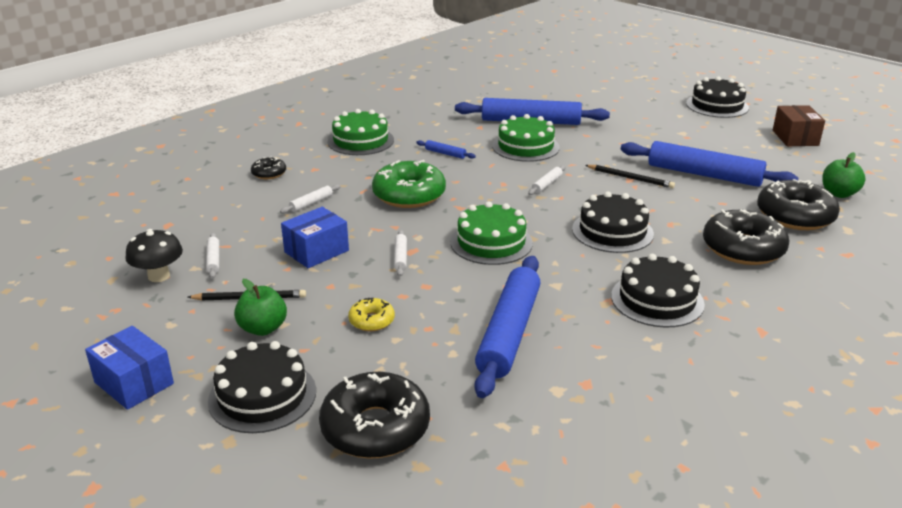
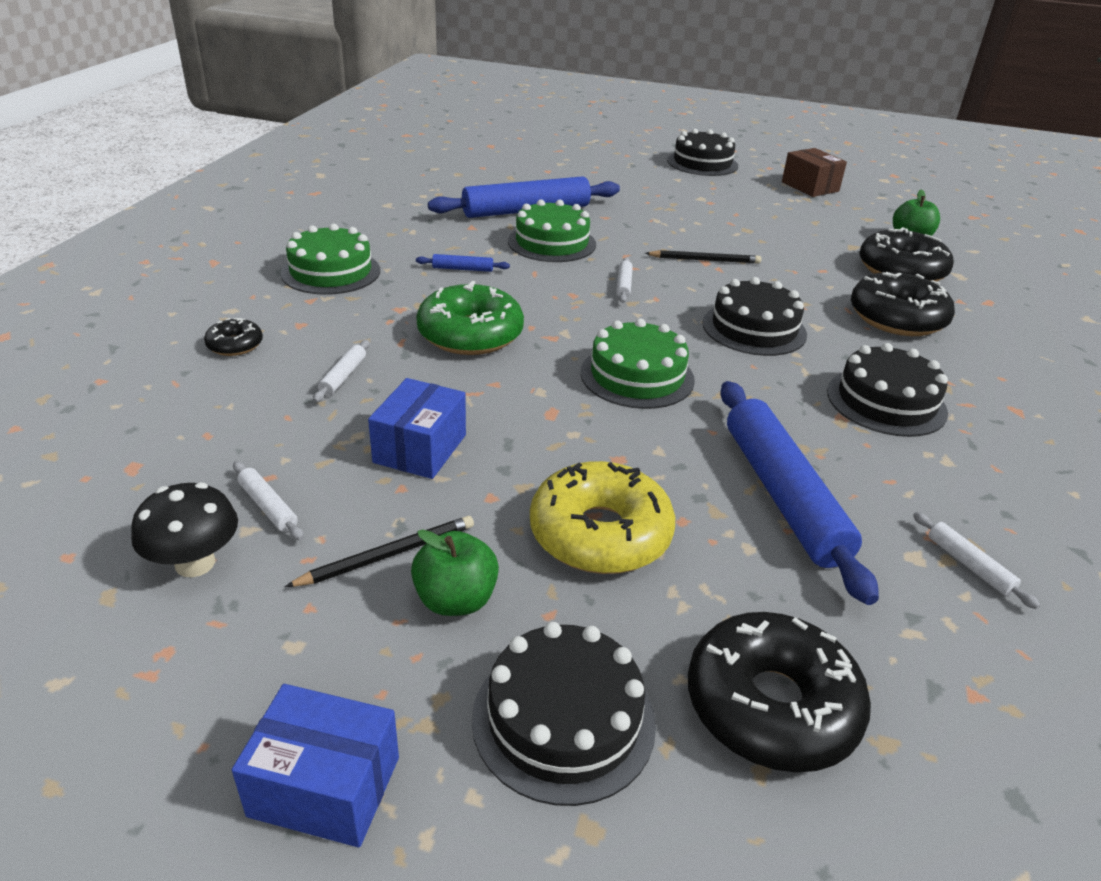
camera: 30 degrees left, 5 degrees up
yellow donut [348,298,395,331] -> yellow donut [530,461,675,574], size x2.01
white rolling pin [394,230,407,276] -> white rolling pin moved to [913,512,1040,609]
blue rolling pin [621,141,798,187] -> none

